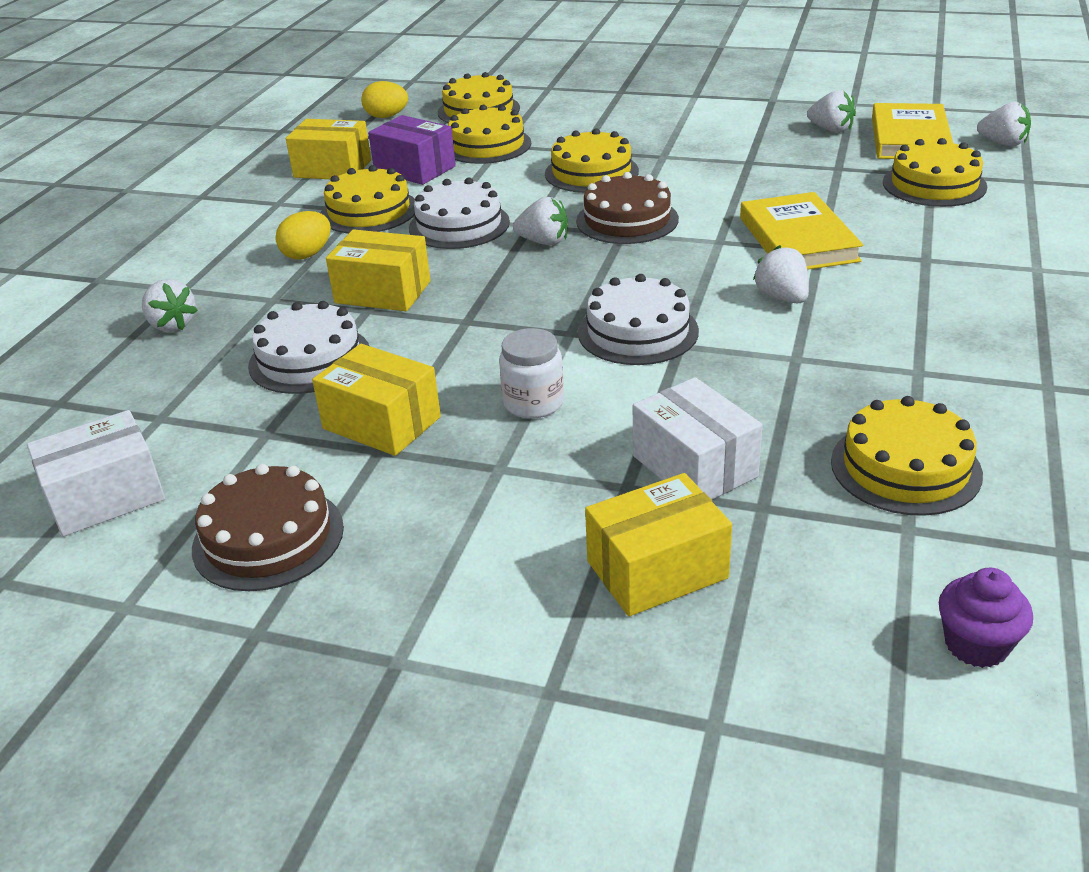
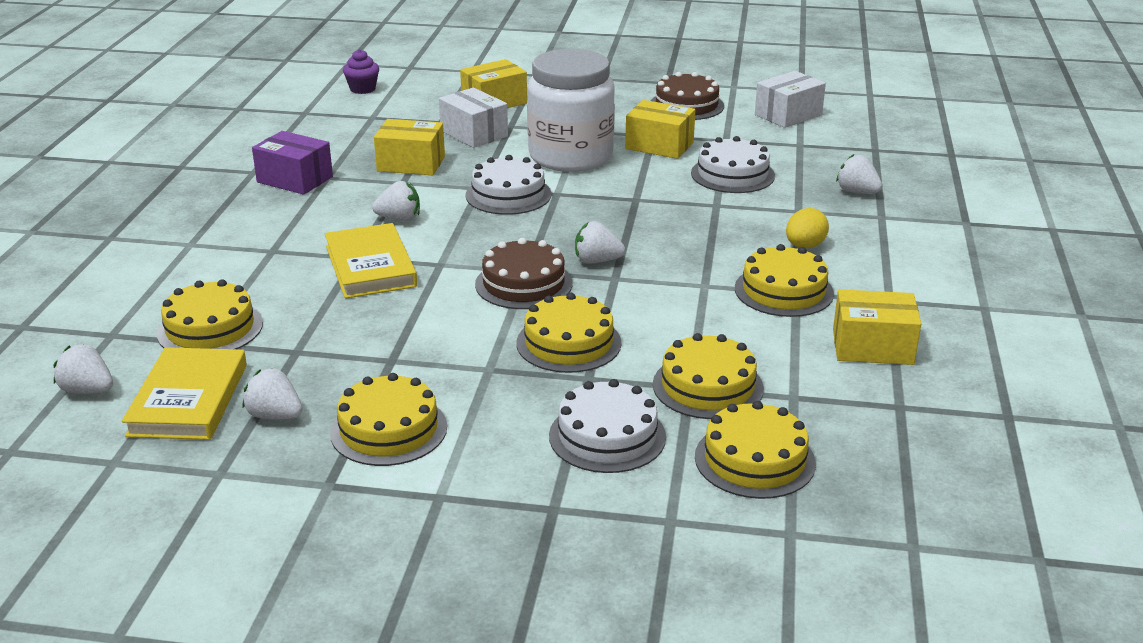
camera: 170 degrees right, 5 degrees down
yellow box [326,229,431,311] -> yellow box moved to [374,119,445,175]
yellow egg [361,81,408,118] -> none
purple box [368,115,456,185] -> purple box moved to [252,131,333,195]
white cake [409,178,510,249] -> white cake moved to [549,379,666,473]
white jar [499,328,564,419] -> white jar [527,49,615,172], size x2.24
white strawberry [753,245,809,304] -> white strawberry turned 60 degrees counterclockwise [372,181,420,221]
yellow cake [831,396,983,516] -> yellow cake moved to [330,373,447,466]

